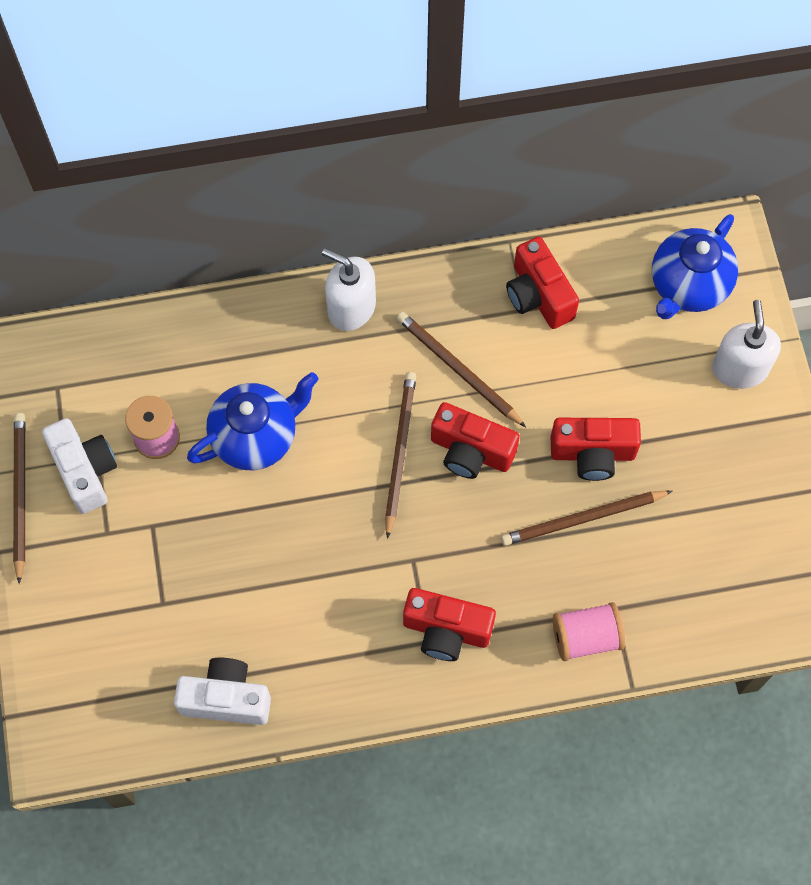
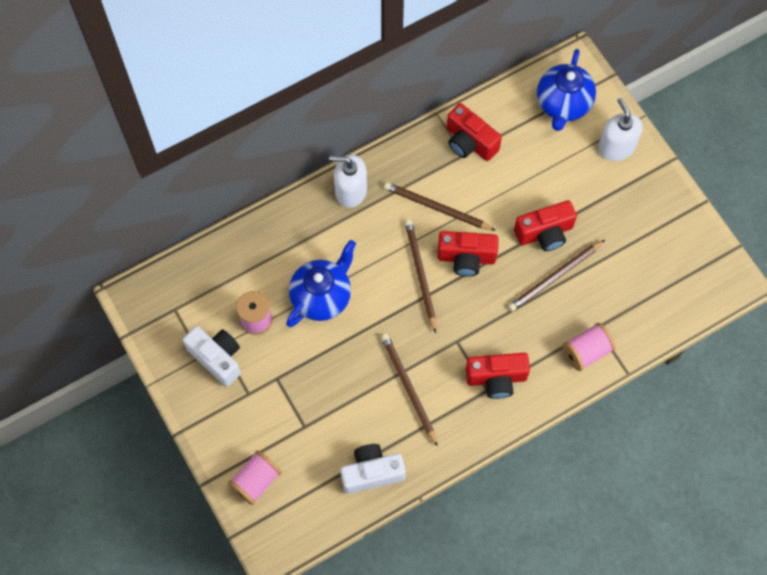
camera: 20 degrees left, 0 degrees up
brown pencil [13,413,25,584] -> brown pencil moved to [381,334,438,447]
none -> pink spool [228,450,282,505]

